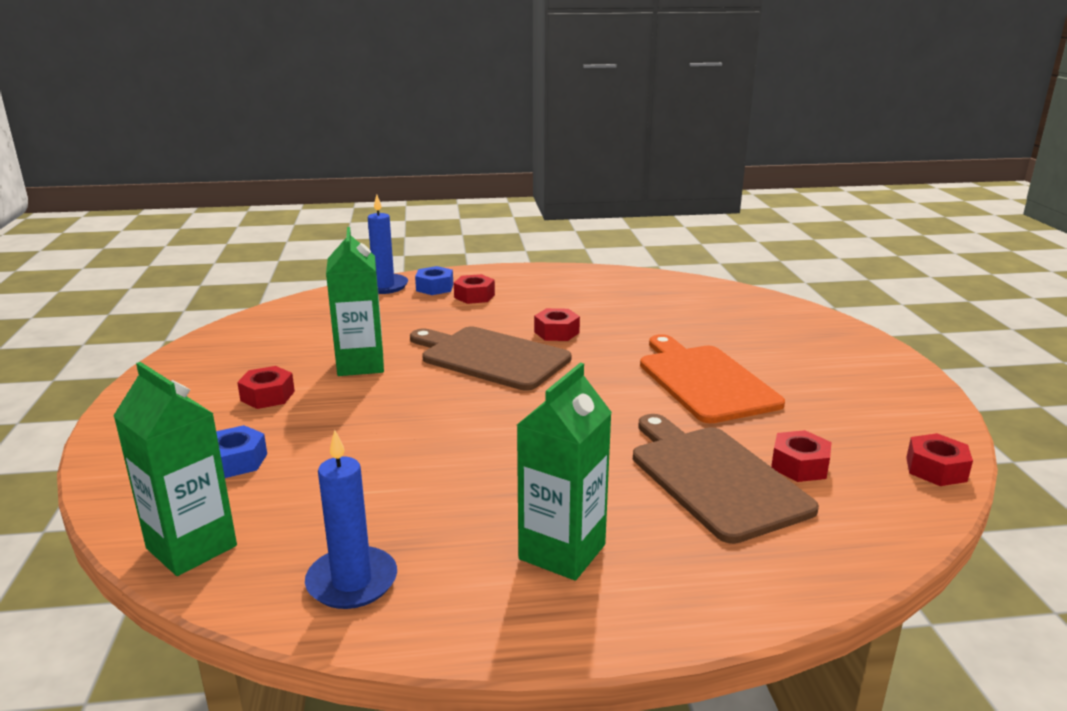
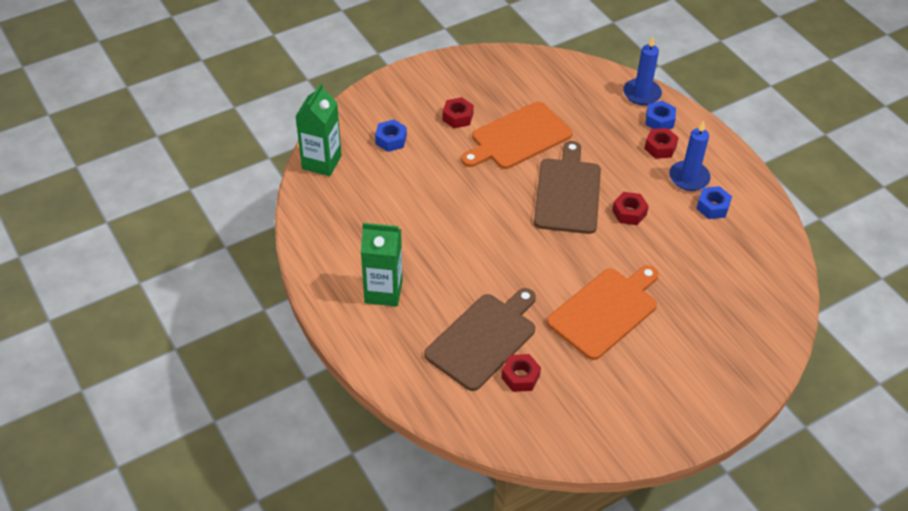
camera: 65 degrees right, 25 degrees up
blue candle [305,430,397,609] -> blue candle moved to [669,121,711,191]
green carton [326,227,384,376] -> orange cutting board [461,101,572,169]
red nut [906,433,973,486] -> none
none -> blue nut [696,186,732,219]

